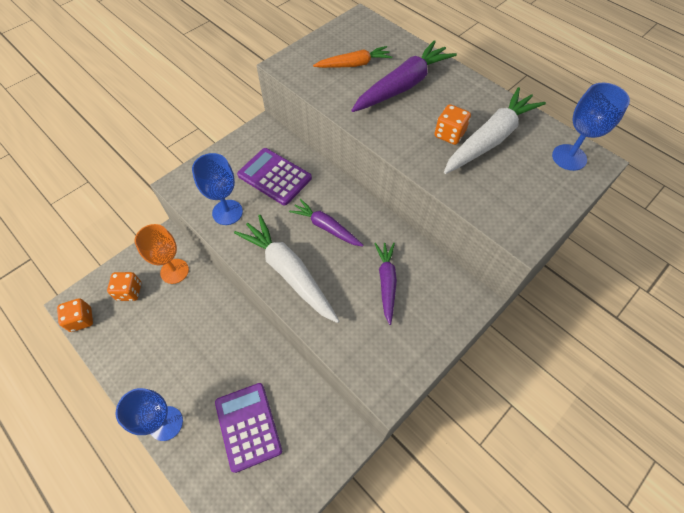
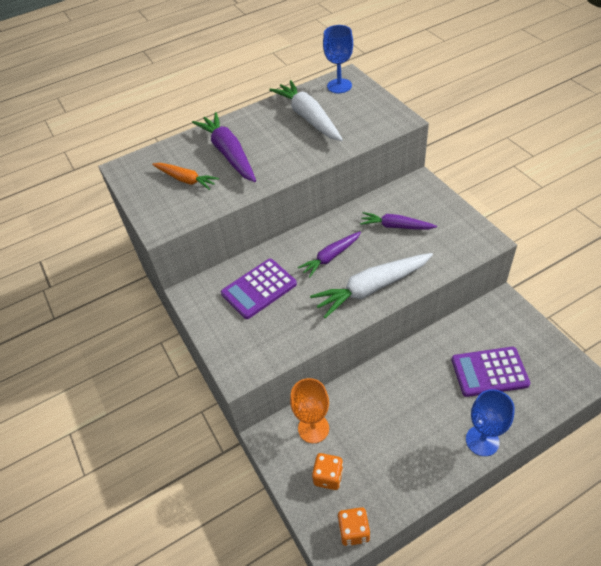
camera: 70 degrees left, 10 degrees down
blue goblet [192,153,243,225] -> none
orange carrot [313,46,392,68] -> orange carrot turned 120 degrees clockwise [152,163,219,190]
orange dice [434,104,471,145] -> none

